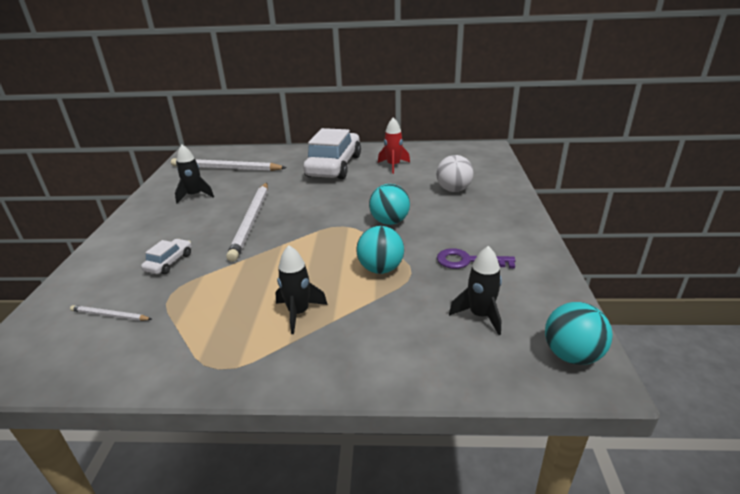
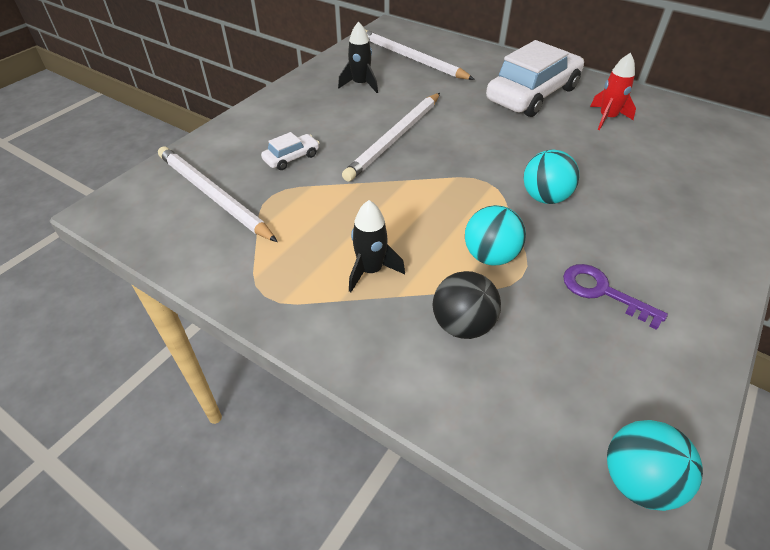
camera: 30 degrees right, 15 degrees up
white pencil [70,305,152,321] -> white pencil [158,146,278,242], size x2.16
white ball [436,155,473,192] -> none
black rocket [449,246,502,335] -> none
none -> black ball [433,271,501,339]

